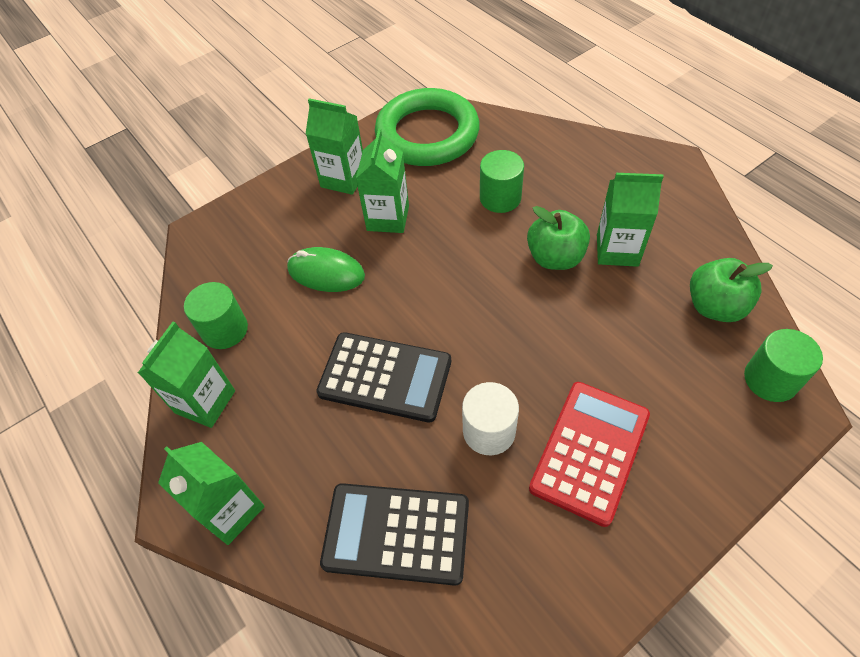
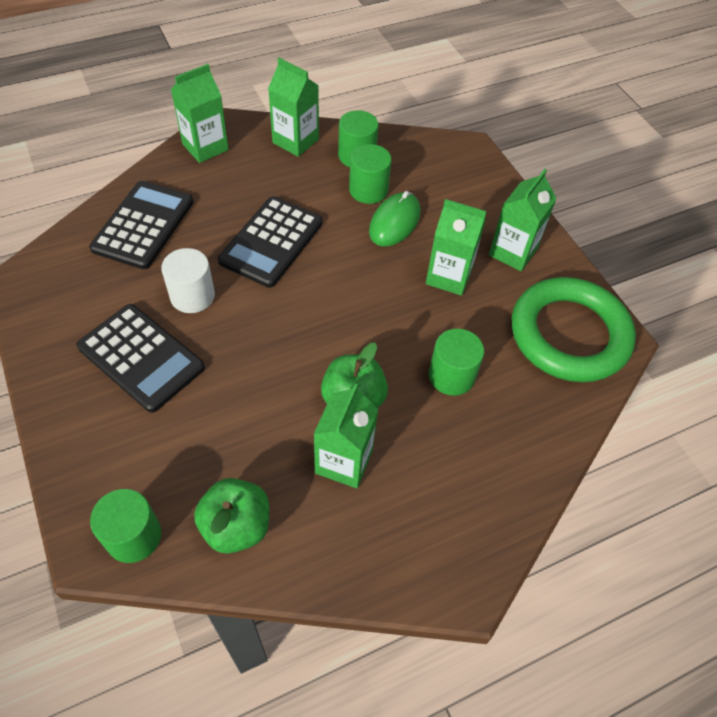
camera: 95 degrees right, 0 degrees up
red calculator [529,382,650,527] -> black calculator [77,304,205,413]
none -> green cylinder [349,144,392,204]

